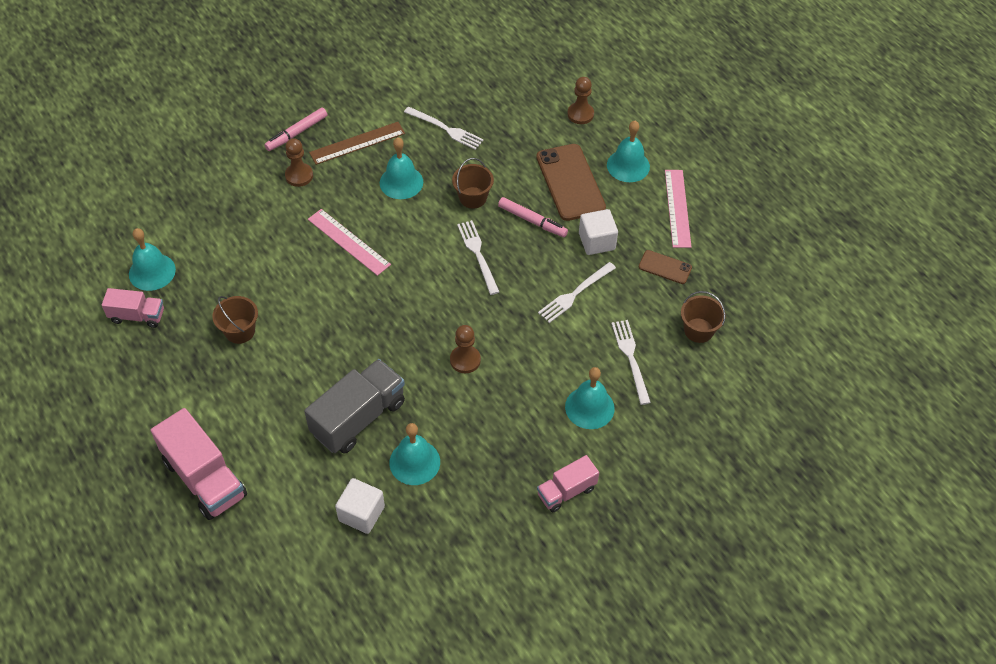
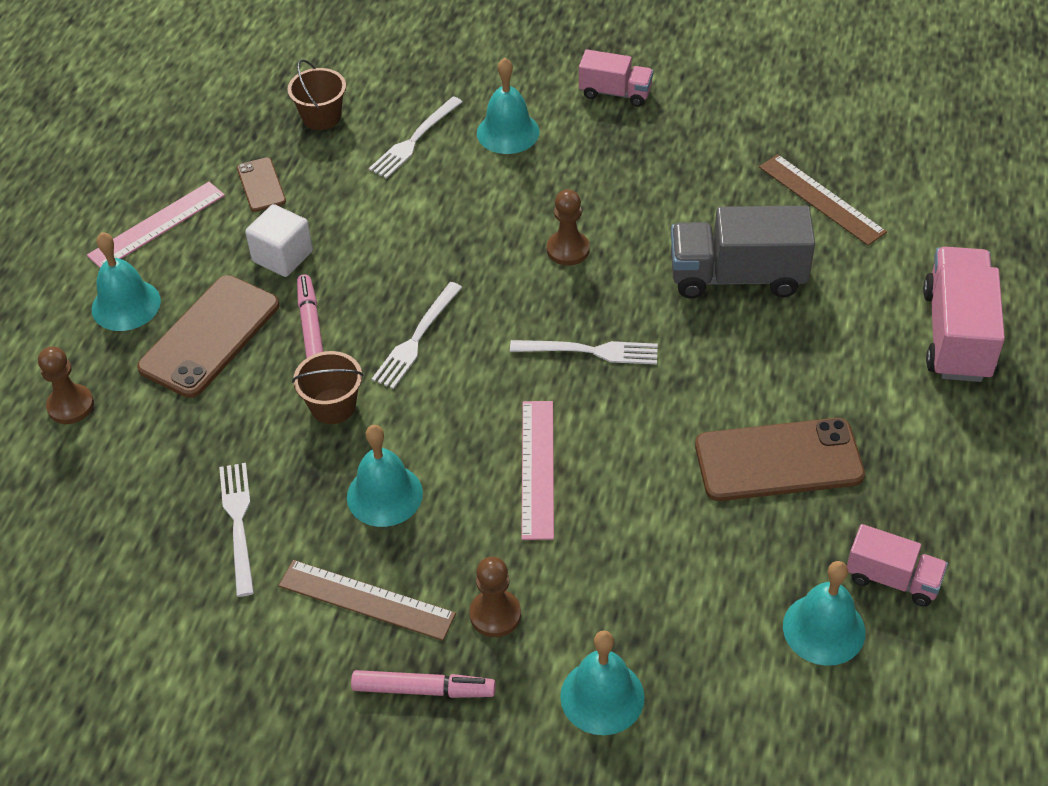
camera: 130 degrees left, 5 degrees down
pink truck [102,288,164,328] -> pink truck turned 150 degrees clockwise [847,524,948,607]
brown bucket [212,296,258,344] -> brown phone [695,418,865,501]
white cube [335,478,385,534] -> brown ruler [759,154,887,246]
turquoise bell [389,423,440,485] -> turquoise bell moved to [560,630,645,735]
white fork [538,262,616,323] -> white fork moved to [510,340,658,364]

